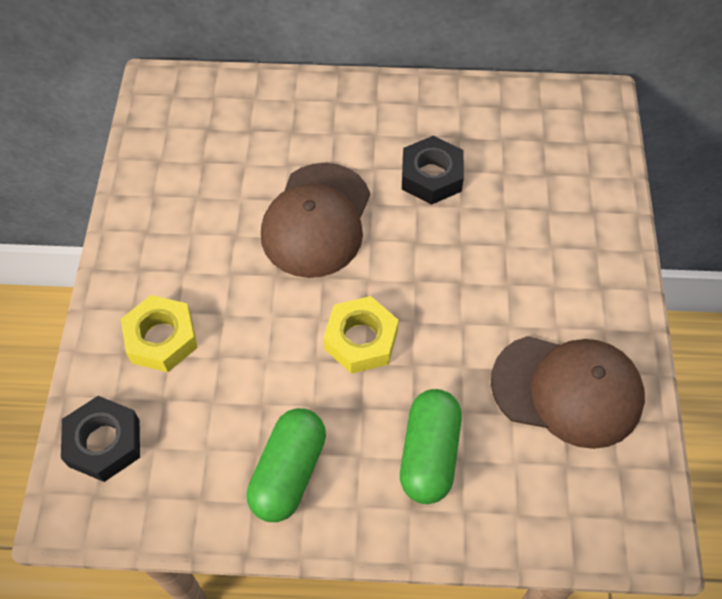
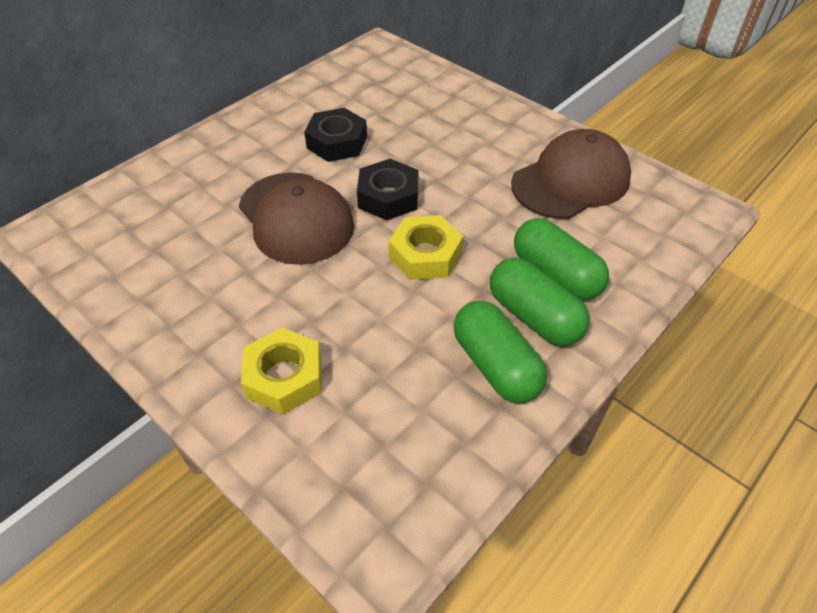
camera: 50 degrees left, 10 degrees down
black nut [61,396,140,482] -> black nut moved to [357,159,418,221]
none -> green capsule [490,258,590,346]

